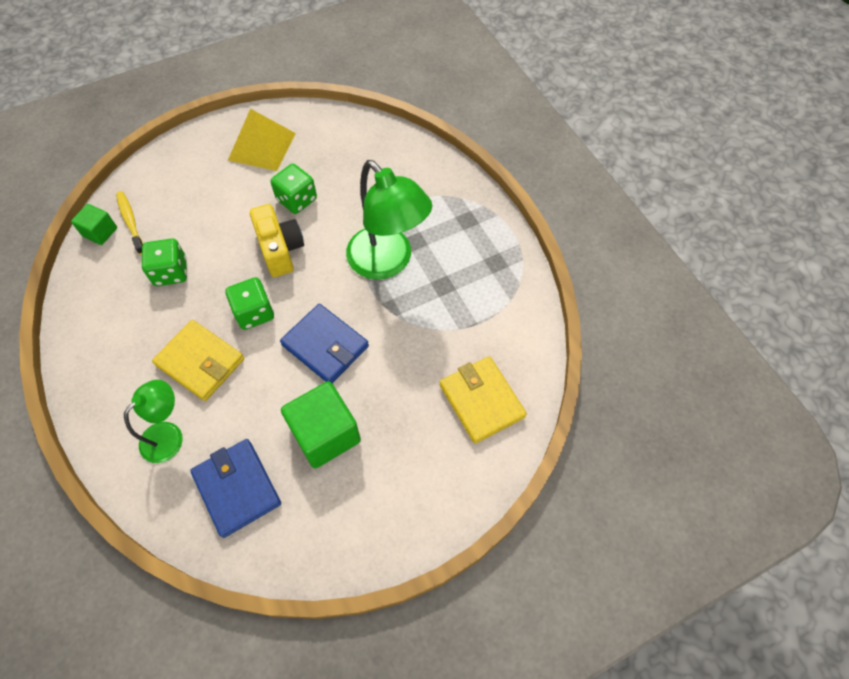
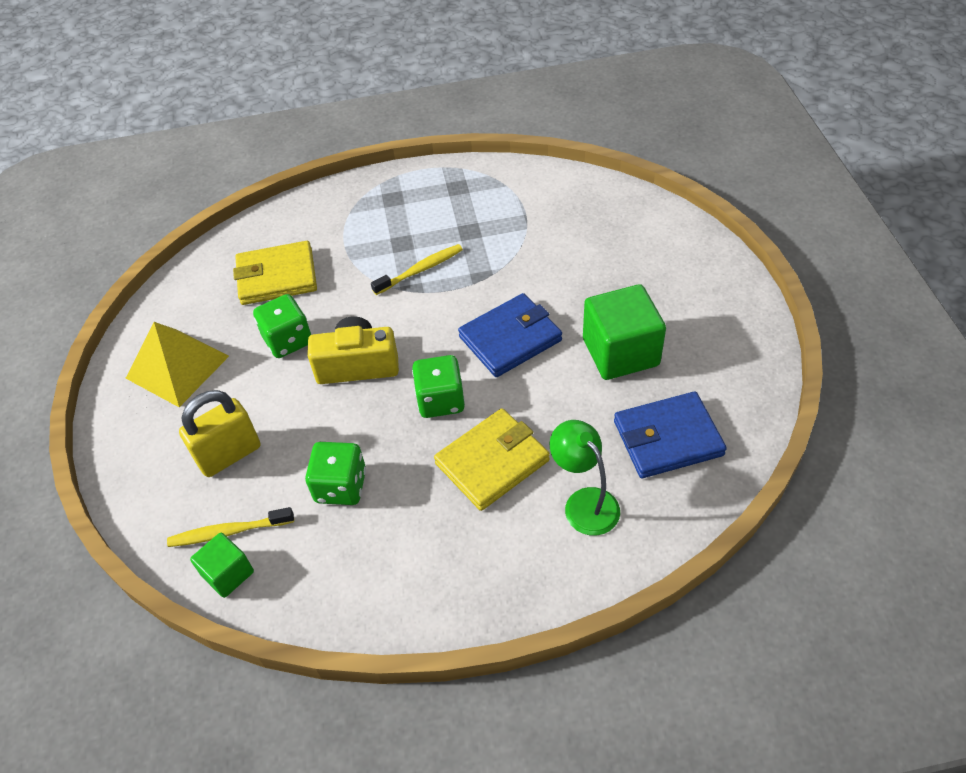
camera: 70 degrees left, 10 degrees down
green lamp [346,160,432,280] -> yellow toothbrush [371,244,463,295]
yellow wallet [440,356,527,444] -> yellow wallet moved to [233,241,317,305]
none -> yellow padlock [179,390,261,477]

